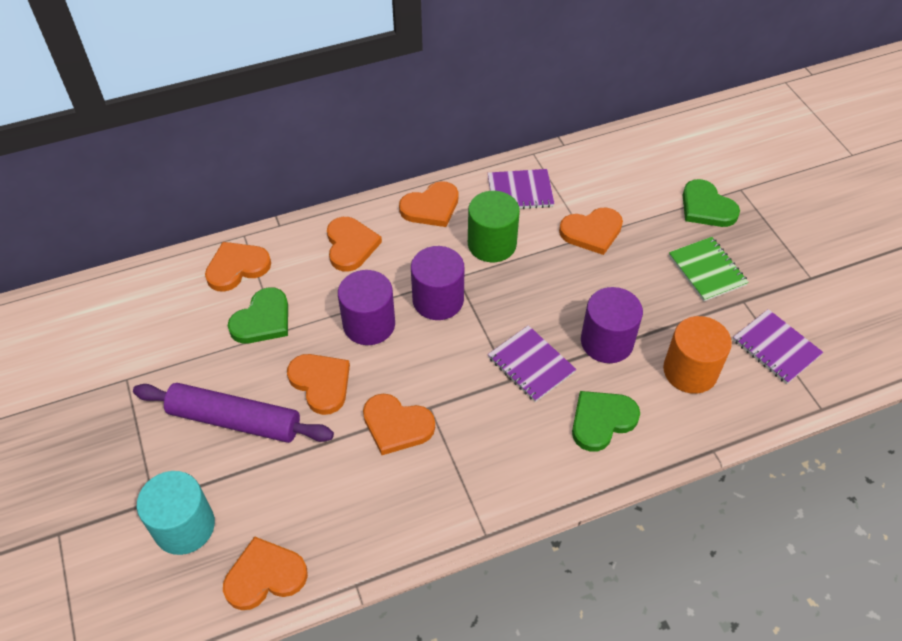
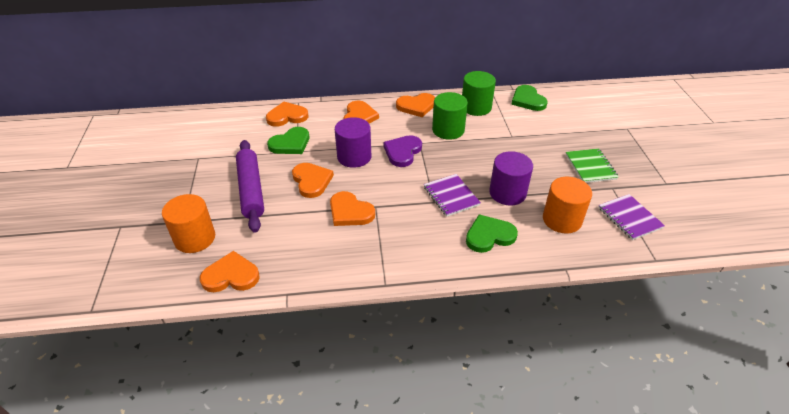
camera: 15 degrees right, 10 degrees down
purple rolling pin [133,383,334,443] -> purple rolling pin turned 45 degrees clockwise [236,140,264,233]
turquoise cylinder [137,471,215,555] -> orange cylinder [162,194,215,253]
purple cylinder [411,246,465,320] -> purple heart [383,135,422,167]
purple notebook [488,169,555,209] -> green cylinder [462,71,496,116]
orange heart [559,208,623,255] -> none
green heart [683,179,740,227] -> green heart moved to [511,85,548,111]

